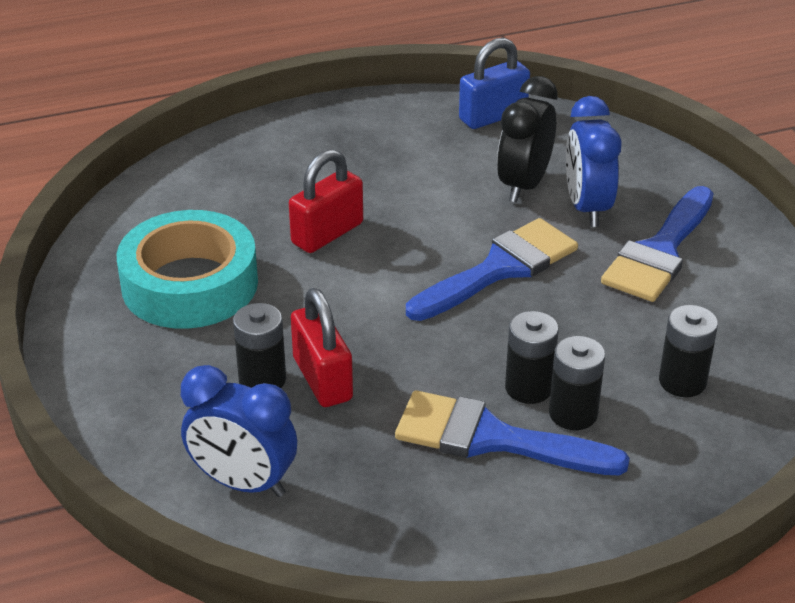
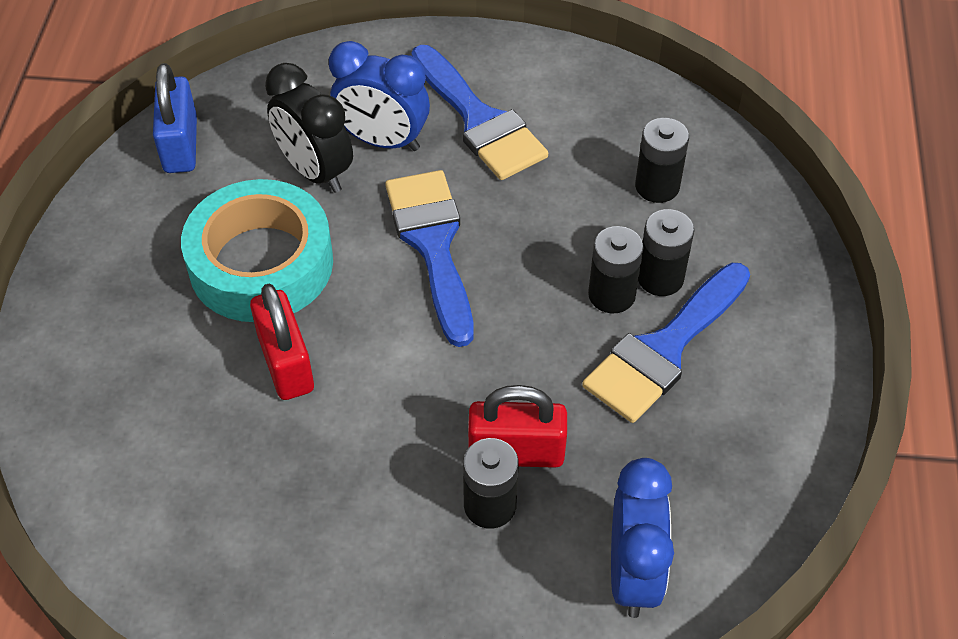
camera: 65 degrees left, 15 degrees up
turquoise tape [117,210,258,329] -> turquoise tape moved to [181,179,333,322]
blue clock [181,365,297,497] -> blue clock turned 45 degrees counterclockwise [611,458,674,618]

